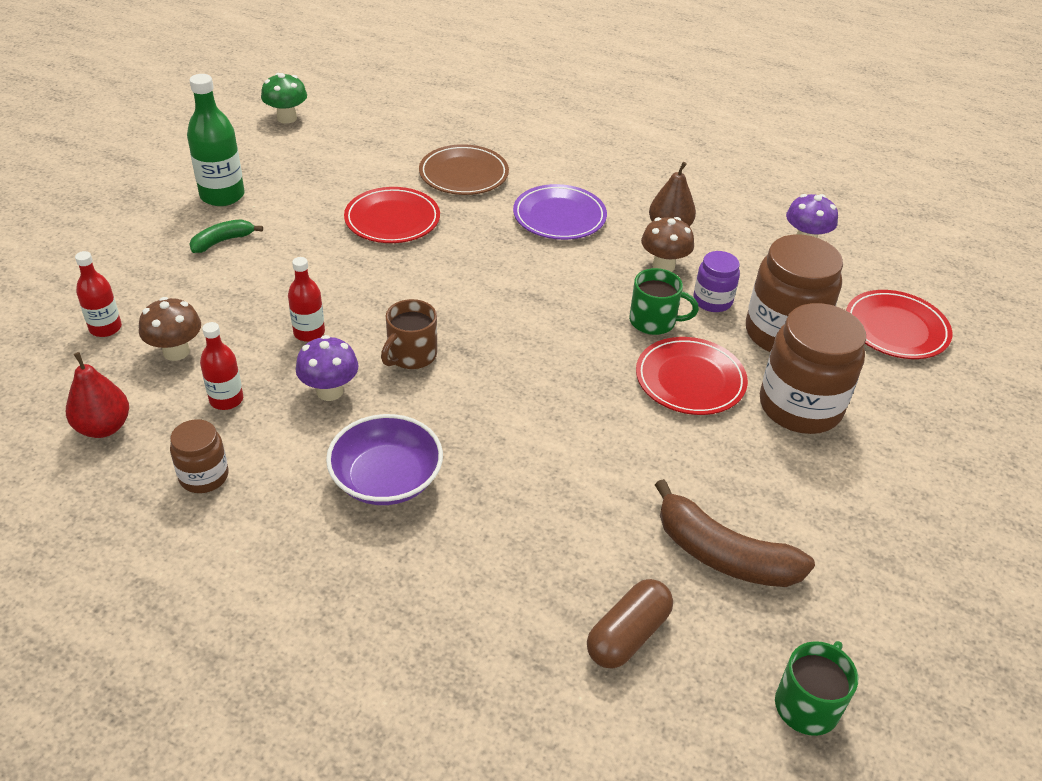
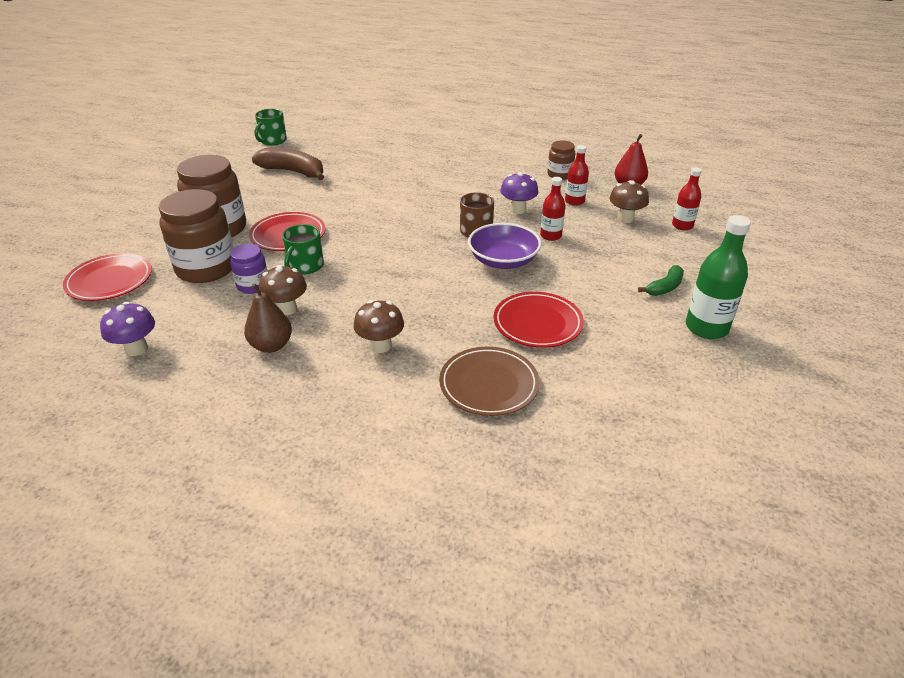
camera: 175 degrees right, 5 degrees down
green mushroom [261,73,307,124] -> none
purple bowl [326,414,443,505] -> purple bowl moved to [468,223,542,269]
purple plate [513,184,607,240] -> brown mushroom [354,300,404,353]
brown capsule [587,579,673,669] -> none
green mug [629,268,699,335] -> green mug turned 75 degrees counterclockwise [282,224,324,275]

